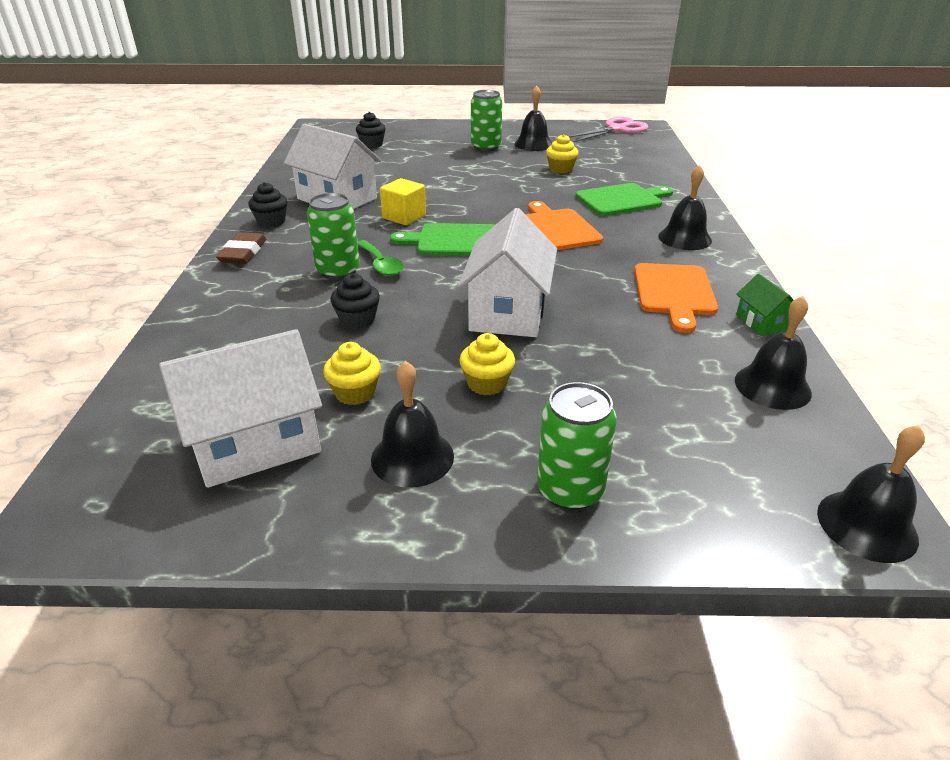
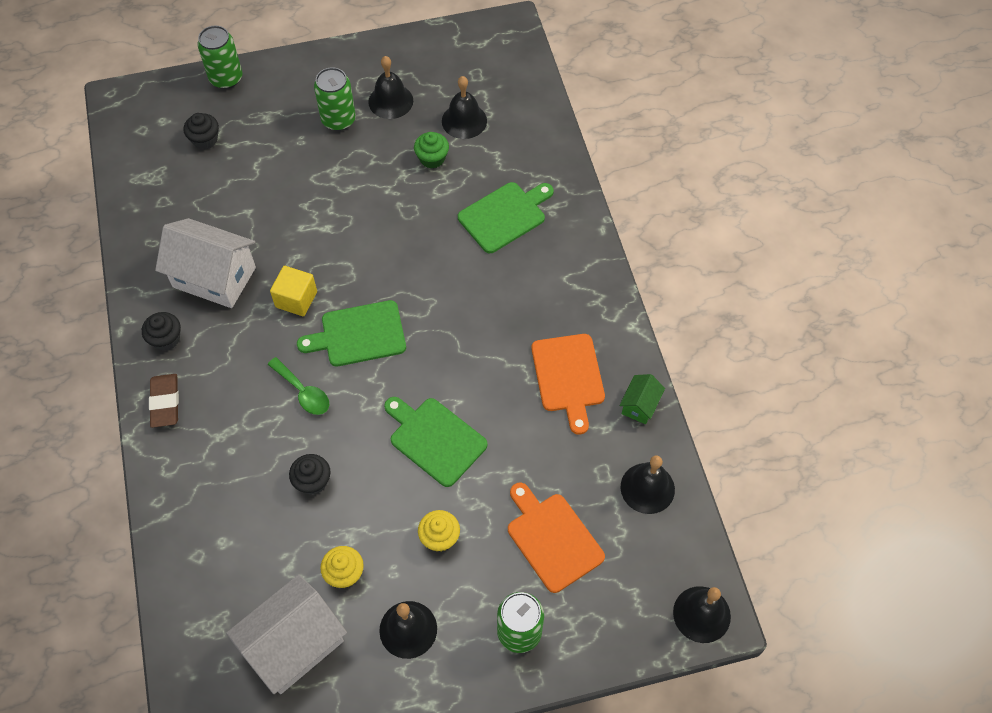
camera: 15 degrees left, 25 degrees up
green can [307,193,360,280] -> green can moved to [197,26,242,89]
white house [458,208,557,337] -> green cutting board [384,397,488,487]
orange cutting board [525,201,603,250] -> orange cutting board moved to [508,483,605,593]
yellow cupcake [546,134,579,173] -> green cupcake [414,132,449,169]
pink scissors [568,117,648,142] -> none
black bell [658,165,712,250] -> black bell moved to [442,76,487,139]
green house [736,274,793,336] -> green house turned 60 degrees clockwise [619,374,665,424]

